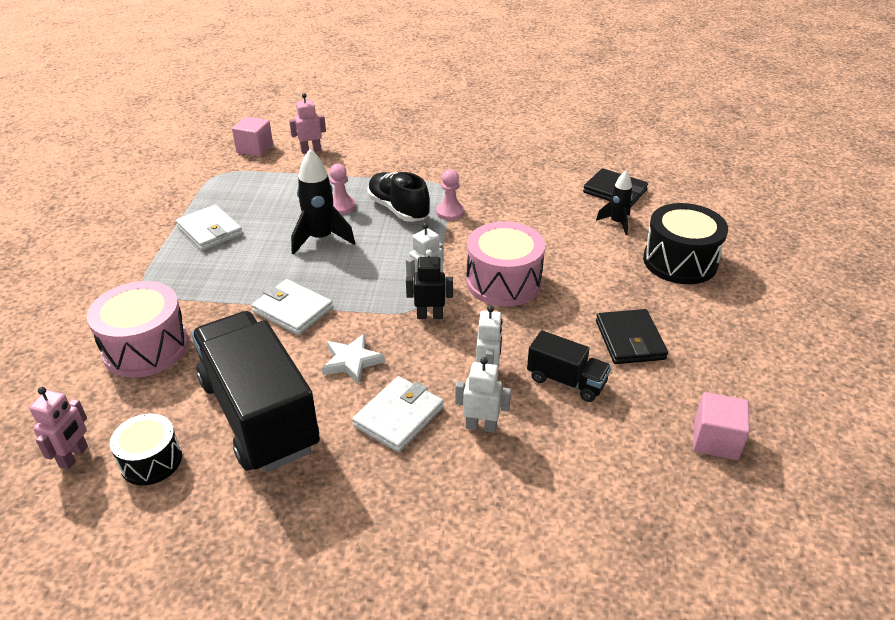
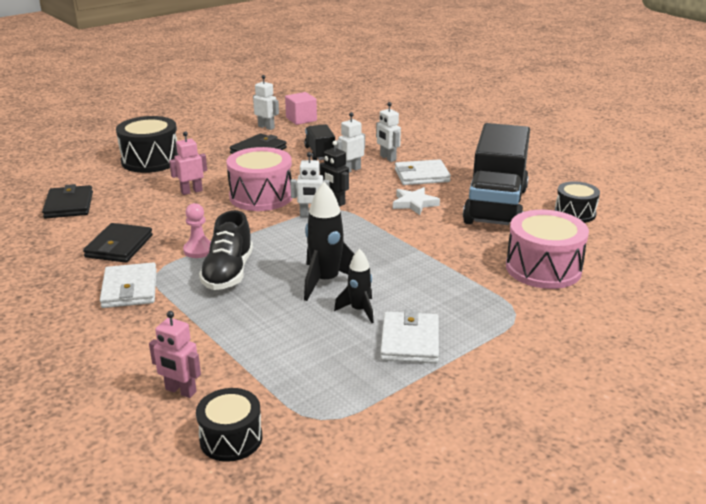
camera: 135 degrees left, 10 degrees down
pink robot [29,387,88,470] -> pink robot moved to [169,131,207,195]
pink cube [232,117,273,157] -> black drum [196,388,262,462]
white wallet [251,279,333,335] -> white wallet moved to [100,263,157,308]
pink pawn [329,164,356,214] -> none
black rocket [596,171,633,235] -> black rocket moved to [334,249,374,323]
none -> black wallet [83,223,153,263]
none -> white robot [253,75,279,130]

